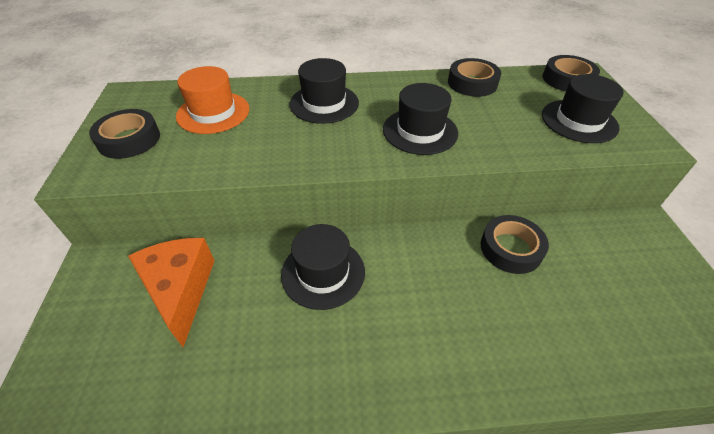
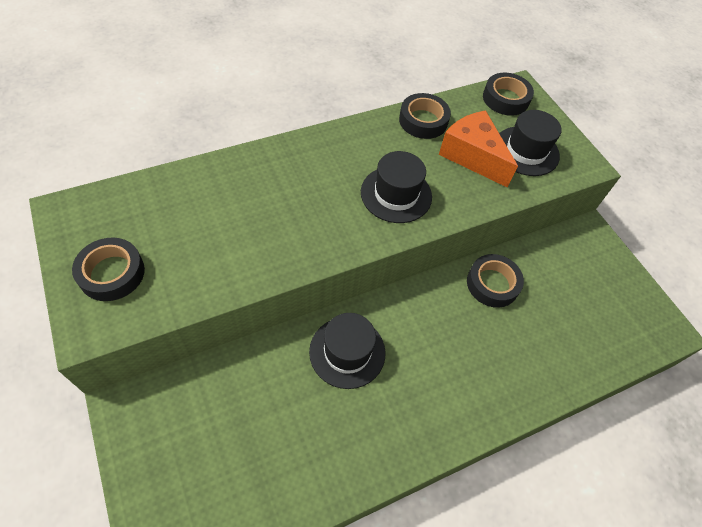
camera: 25 degrees left, 10 degrees up
orange cheese [128,238,214,347] -> orange cheese moved to [439,110,518,188]
orange hat [176,66,249,134] -> none
black hat [289,58,359,124] -> none

